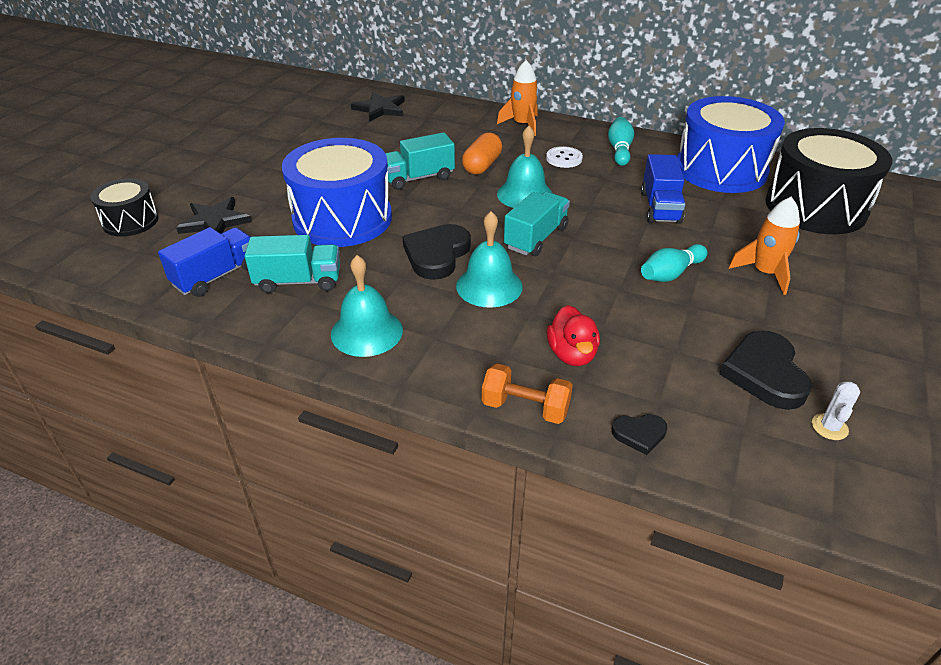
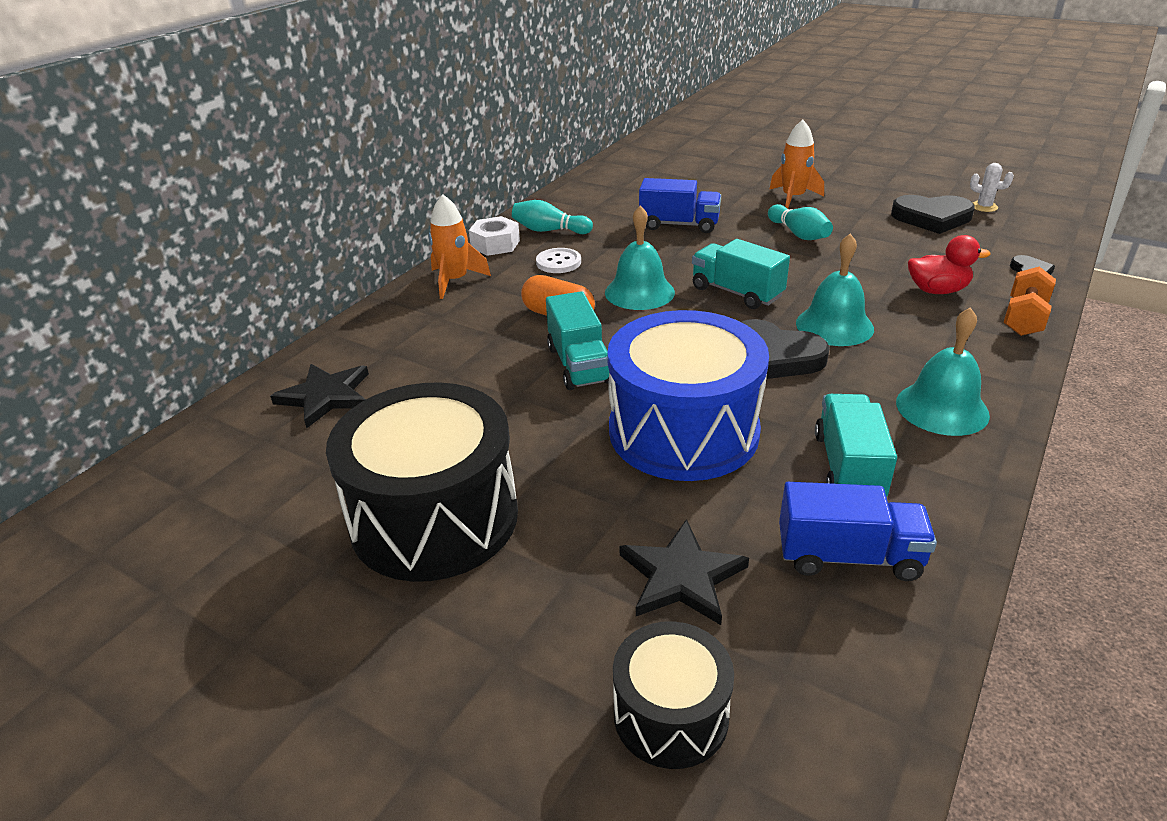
camera: 80 degrees left, 5 degrees down
blue truck [158,227,251,297] -> blue truck turned 135 degrees clockwise [779,482,937,581]
blue drum [677,96,785,193] -> none
black drum [765,128,892,234] -> black drum moved to [326,382,518,582]
none -> white nut [469,216,520,256]

